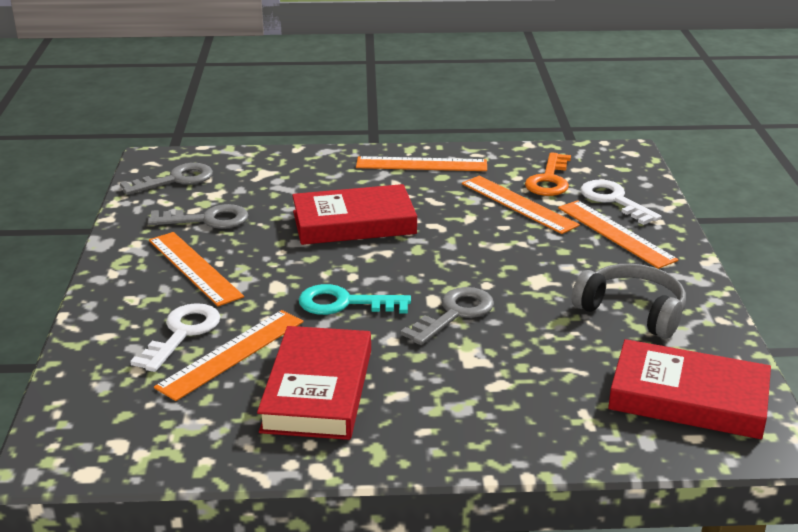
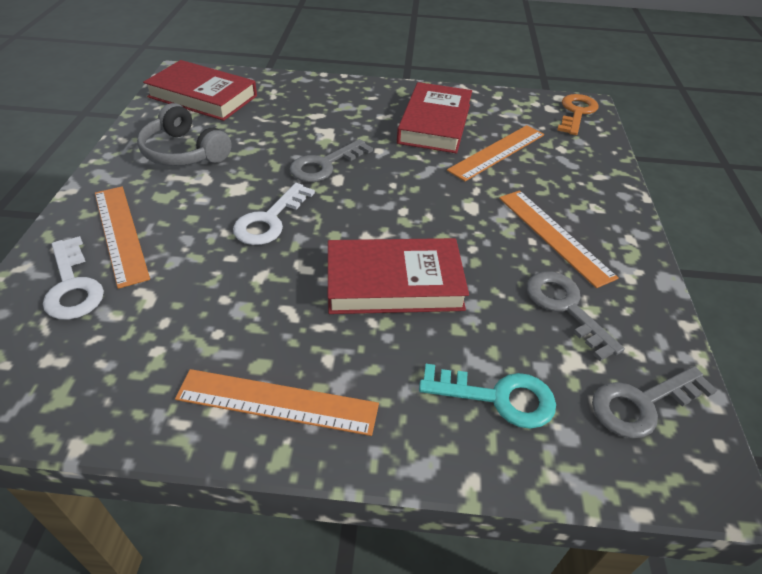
camera: 175 degrees left, 15 degrees up
white key [130,303,220,372] -> white key moved to [233,183,315,245]
grey key [148,204,249,229] -> grey key turned 60 degrees clockwise [527,271,625,361]
turquoise key [299,284,411,315] -> turquoise key moved to [419,364,556,429]
orange ruler [462,176,580,234] -> none
orange key [525,152,571,196] -> orange key moved to [557,94,599,135]

